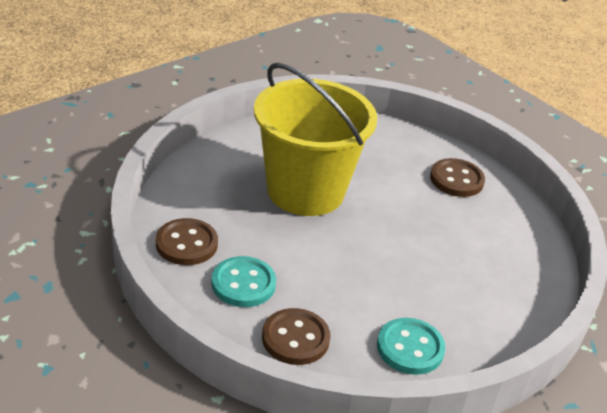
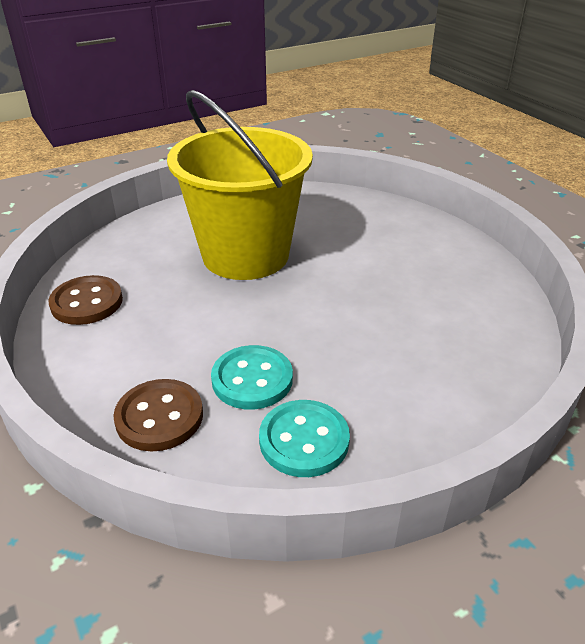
camera: 15 degrees right, 0 degrees up
turquoise button [211,256,276,307] -> turquoise button moved to [211,345,293,410]
brown button [430,158,485,197] -> none

